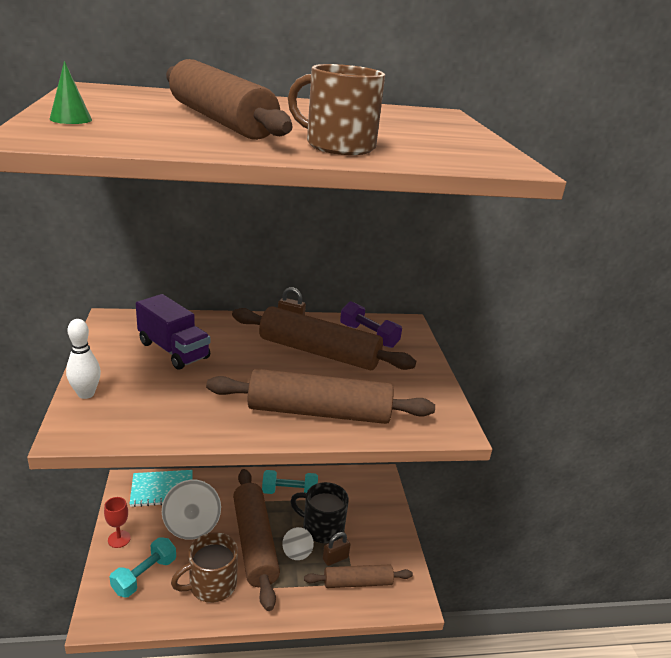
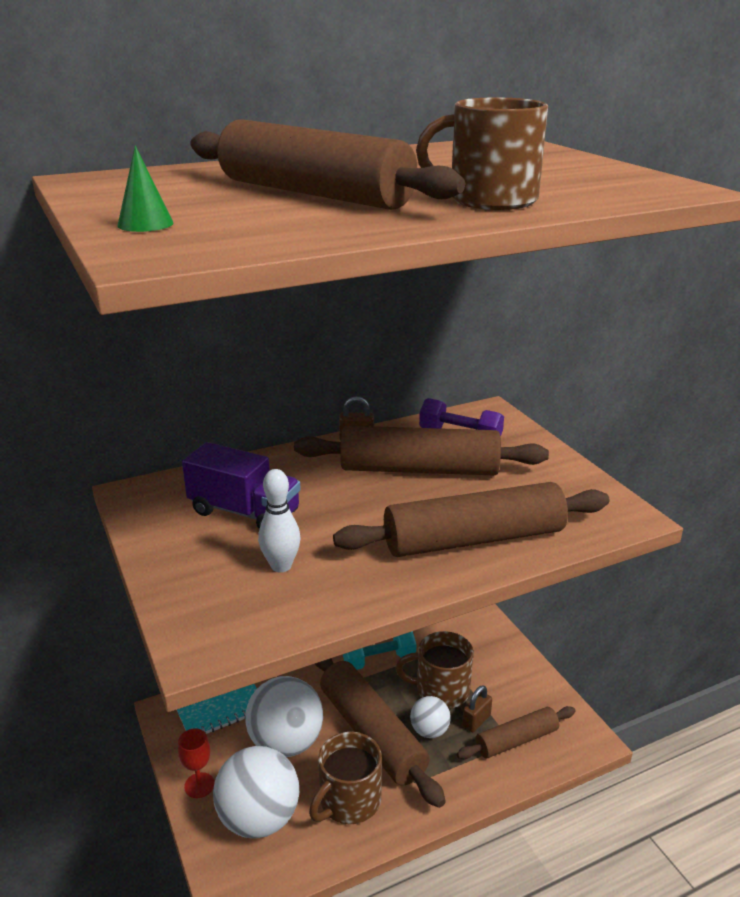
camera: 15 degrees left, 0 degrees up
white bowling pin [66,319,101,399] -> white bowling pin moved to [258,469,301,572]
turquoise dumbbell [110,537,176,598] -> white ball [213,746,299,839]
black mug [290,482,349,543] -> brown mug [395,631,473,709]

